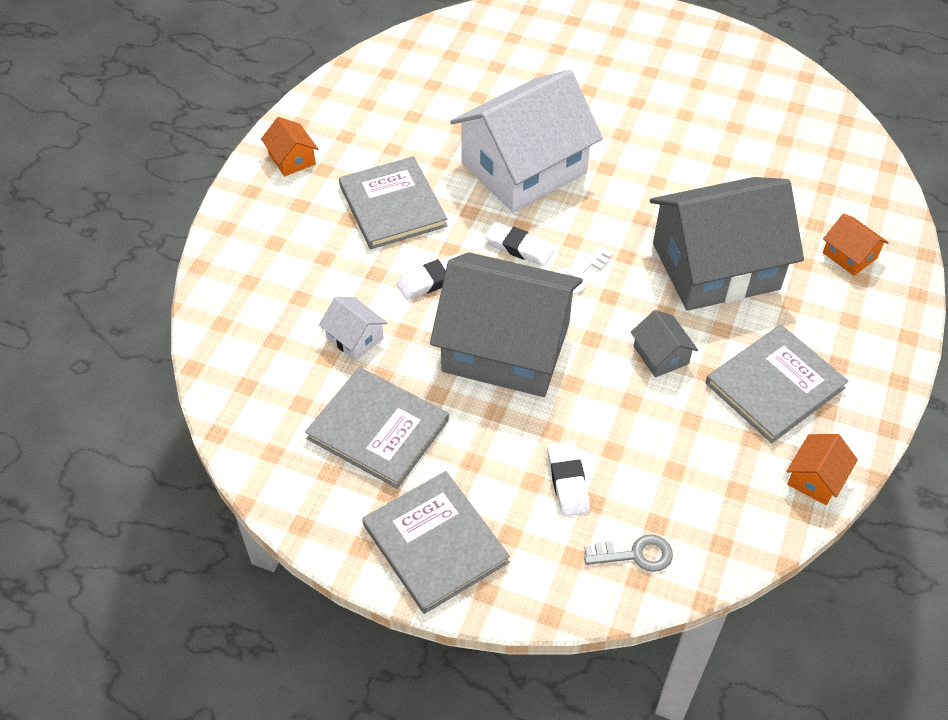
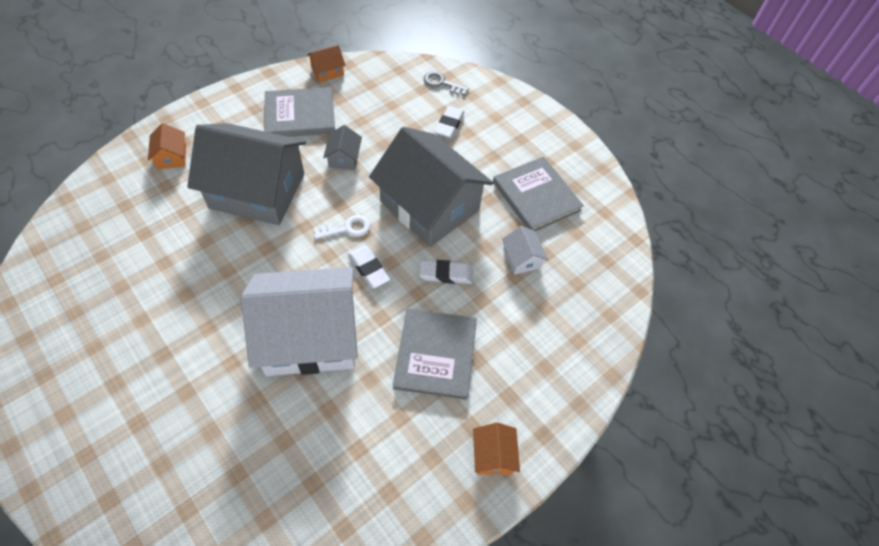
camera: 155 degrees left, 5 degrees up
grey book [362,471,510,614] -> none

